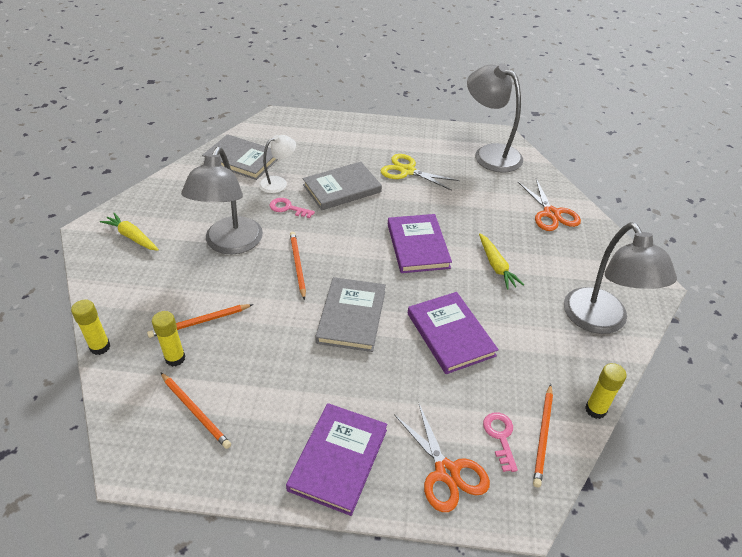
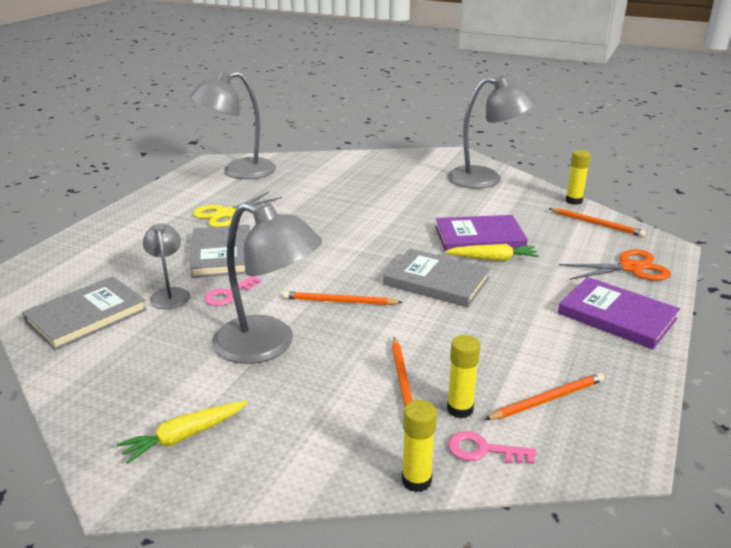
camera: 70 degrees left, 15 degrees down
white lamp [259,135,296,193] -> grey lamp [143,223,190,309]
purple book [388,214,452,273] -> none
yellow carrot [479,233,524,289] -> yellow carrot moved to [445,244,539,261]
pink key [483,412,518,472] -> pink key moved to [448,431,536,464]
orange scissors [518,179,581,231] -> none

